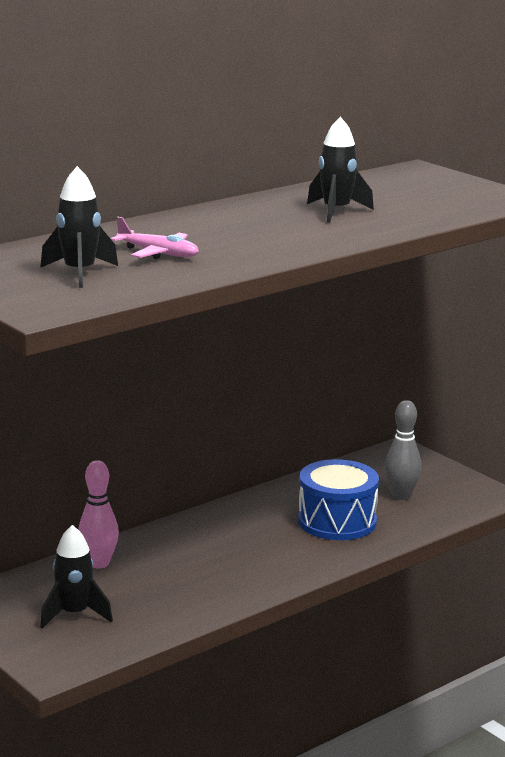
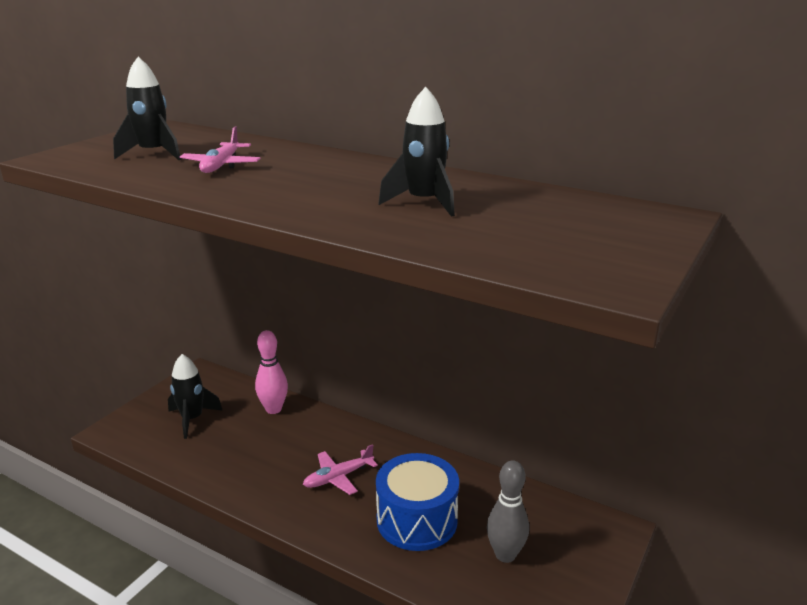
camera: 70 degrees right, 5 degrees up
none -> pink plane [303,444,378,495]

